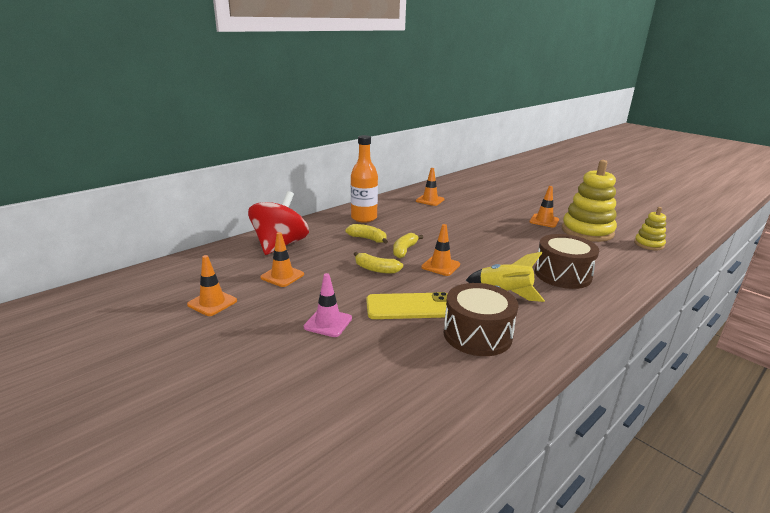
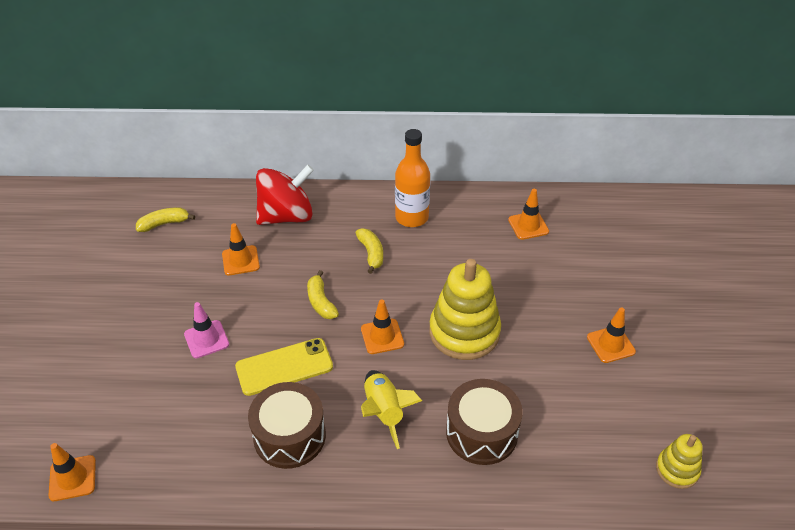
camera: 45 degrees right, 20 degrees up
orange traffic cone [187,255,237,316] -> orange traffic cone moved to [48,443,96,501]
yellow phone [366,292,448,319] -> yellow phone turned 60 degrees counterclockwise [235,338,333,396]
yellow banana [393,233,423,258] -> yellow banana moved to [136,208,195,232]
yellow stacking toy [562,160,617,242] -> yellow stacking toy moved to [429,259,501,360]

